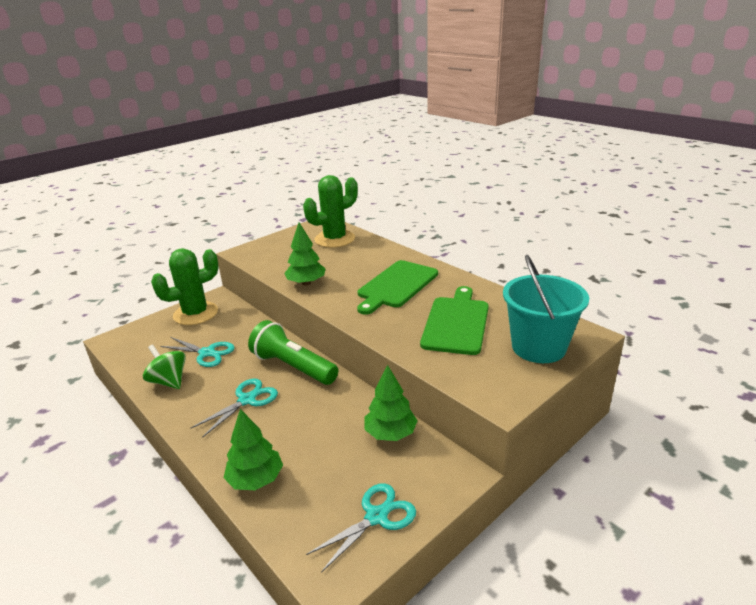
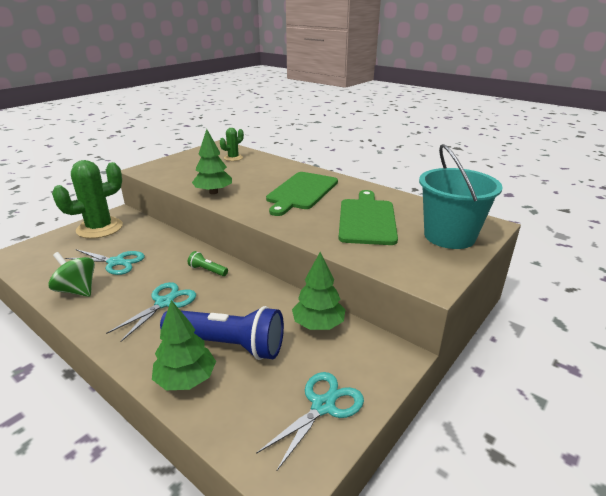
camera: 10 degrees left, 0 degrees up
green flashlight [248,320,338,385] -> green flashlight [188,251,228,276], size x0.43
green cactus [303,175,358,248] -> green cactus [220,128,244,161], size x0.50
none -> blue flashlight [160,306,284,360]

